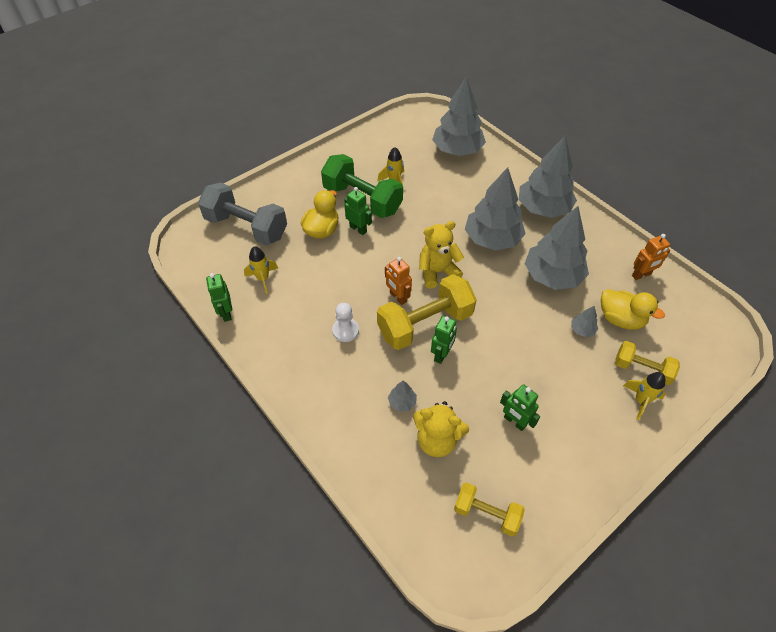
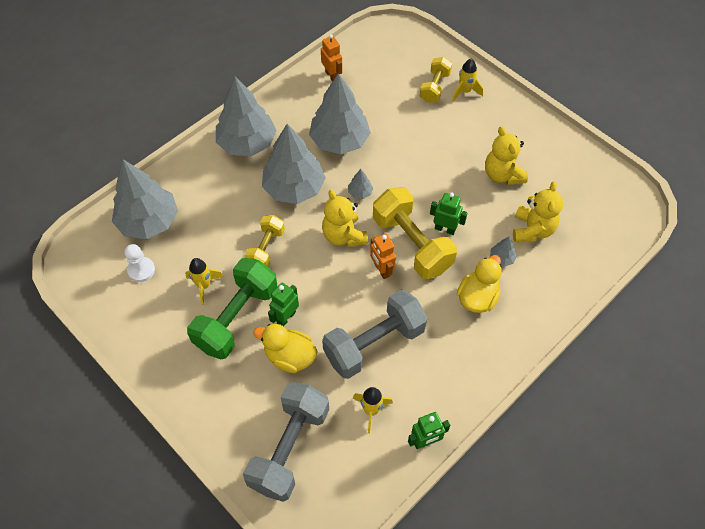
camera: 95 degrees left, 5 degrees up
white pawn [332,303,359,342] -> white pawn moved to [124,244,155,282]
orange robot [385,257,412,305] -> orange robot turned 105 degrees clockwise [370,233,396,279]
yellow dumbbell [454,482,525,536] -> yellow dumbbell moved to [245,215,285,267]
green robot [500,384,540,431] -> yellow teddy bear [485,126,528,185]
grey tree [571,306,598,337] -> grey tree moved to [348,169,373,199]
yellow duck [601,289,665,330] -> yellow duck moved to [457,255,502,313]
none -> grey dumbbell [322,290,427,379]

